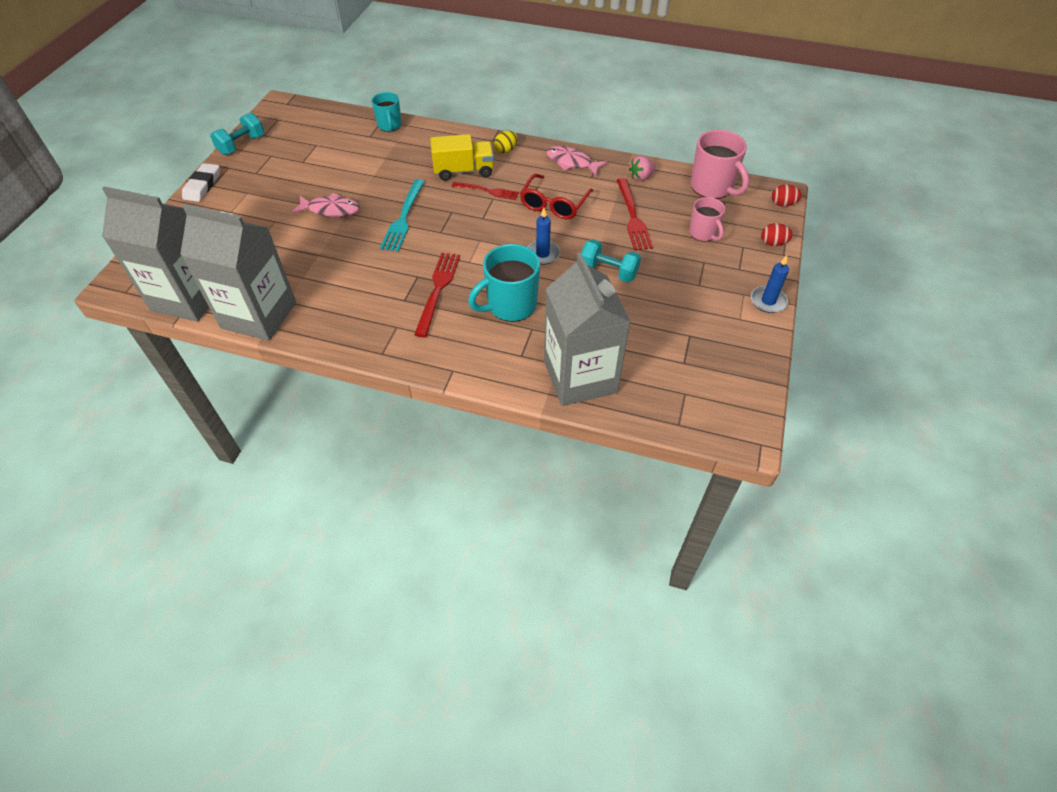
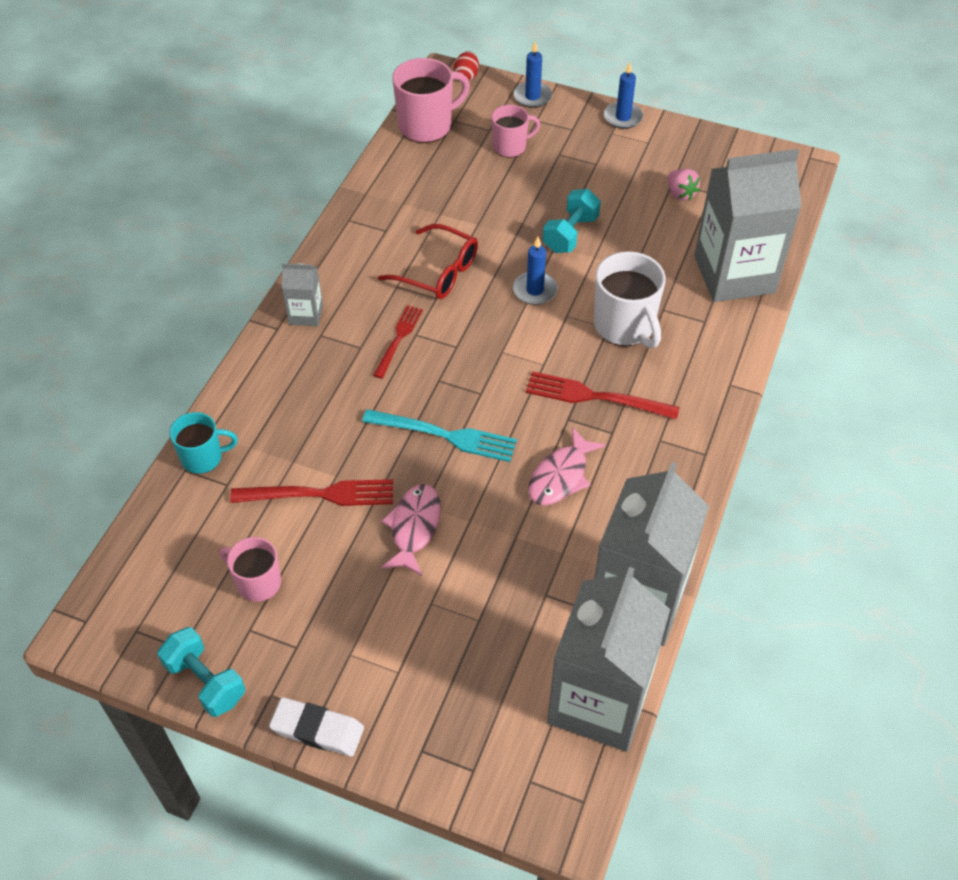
camera: 85 degrees left, 0 degrees up
yellow truck [430,134,494,181] -> none
turquoise mug [468,244,540,322] -> white mug [594,251,666,348]
yellow egg [494,131,517,153] -> grey carton [282,263,323,326]
pink fish [546,146,607,176] -> pink fish moved to [528,427,606,505]
red fork [616,178,653,250] -> red fork moved to [230,479,393,506]
pink strawberry [629,156,656,181] -> pink strawberry moved to [668,169,700,201]
red egg [761,223,793,246] -> blue candle [514,41,552,108]
none -> pink mug [220,537,281,602]

